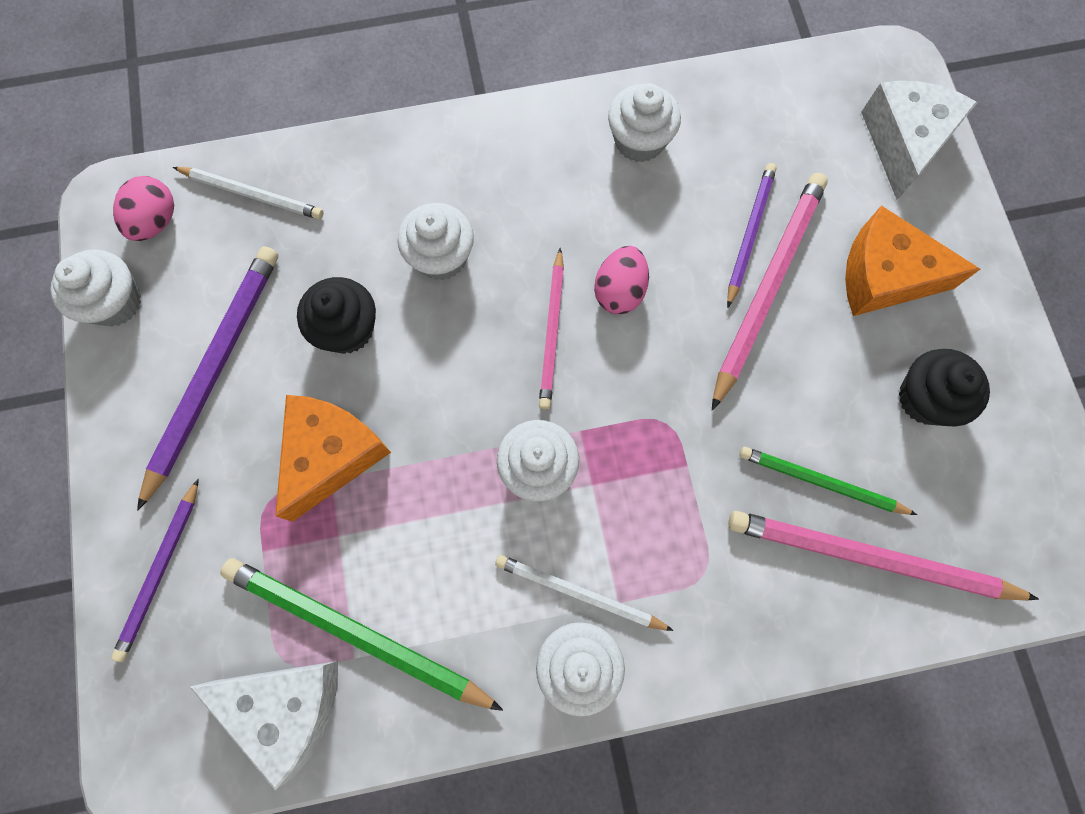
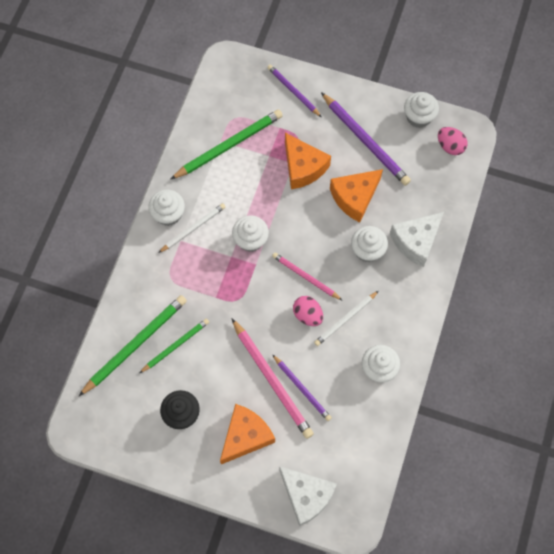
camera: 120 degrees right, 5 degrees down
white pencil [173,167,324,220] -> white pencil moved to [314,291,378,346]
white cheese [190,661,338,790] -> white cheese moved to [390,212,444,267]
black cupcake [297,277,376,354] -> orange cheese [330,169,383,222]
pink pencil [728,511,1039,601] -> green pencil [79,295,187,396]

